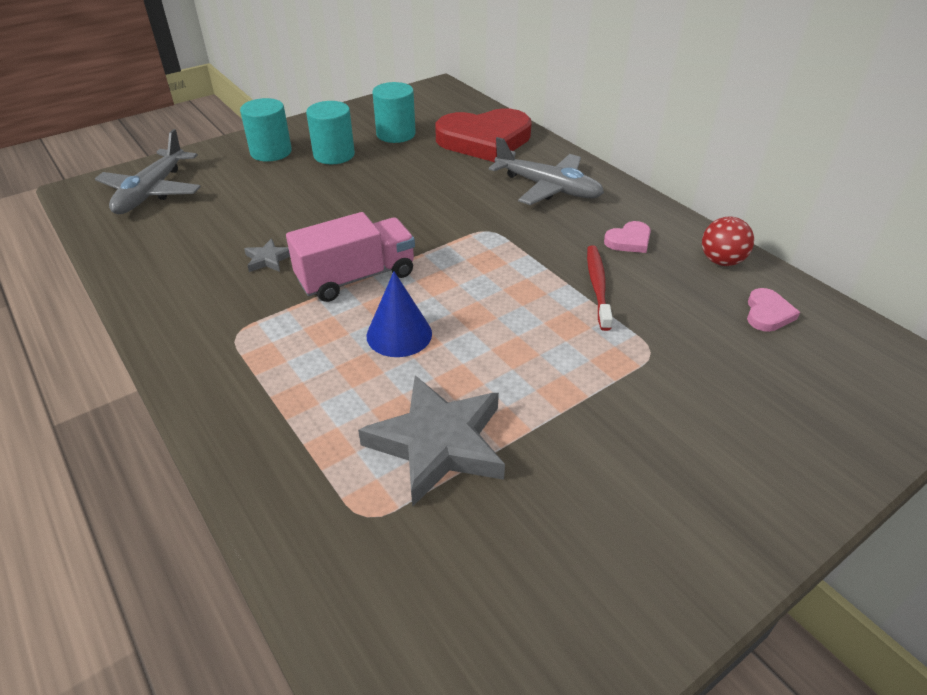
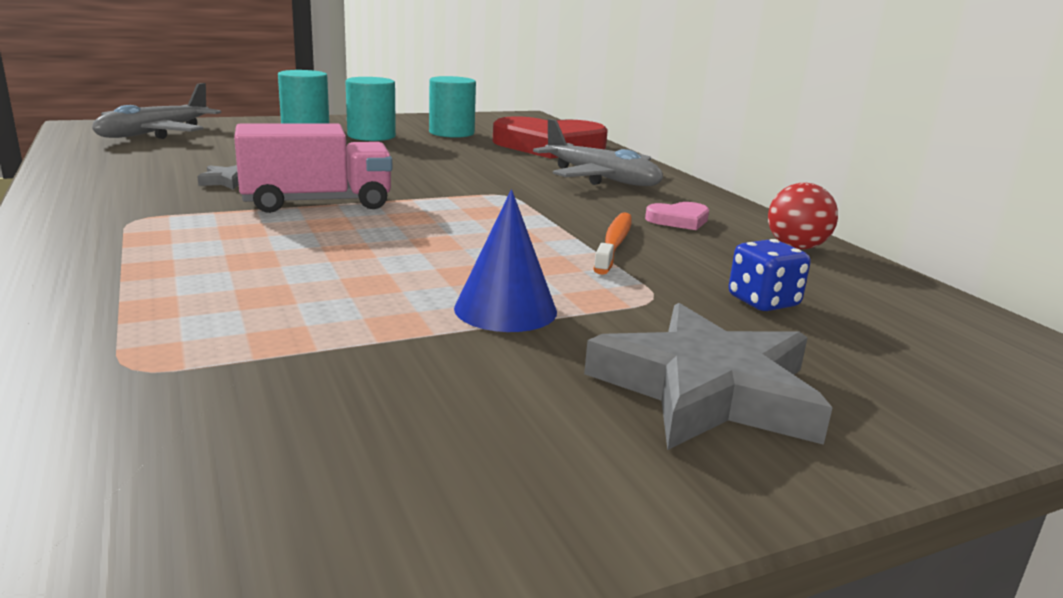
camera: 10 degrees right, 20 degrees down
grey star [358,375,505,507] -> grey star moved to [584,303,833,450]
blue cone [367,271,432,357] -> blue cone moved to [454,189,557,332]
red toothbrush [587,245,613,331] -> orange toothbrush [593,212,632,275]
pink heart [747,288,800,332] -> none
none -> blue dice [729,239,811,311]

